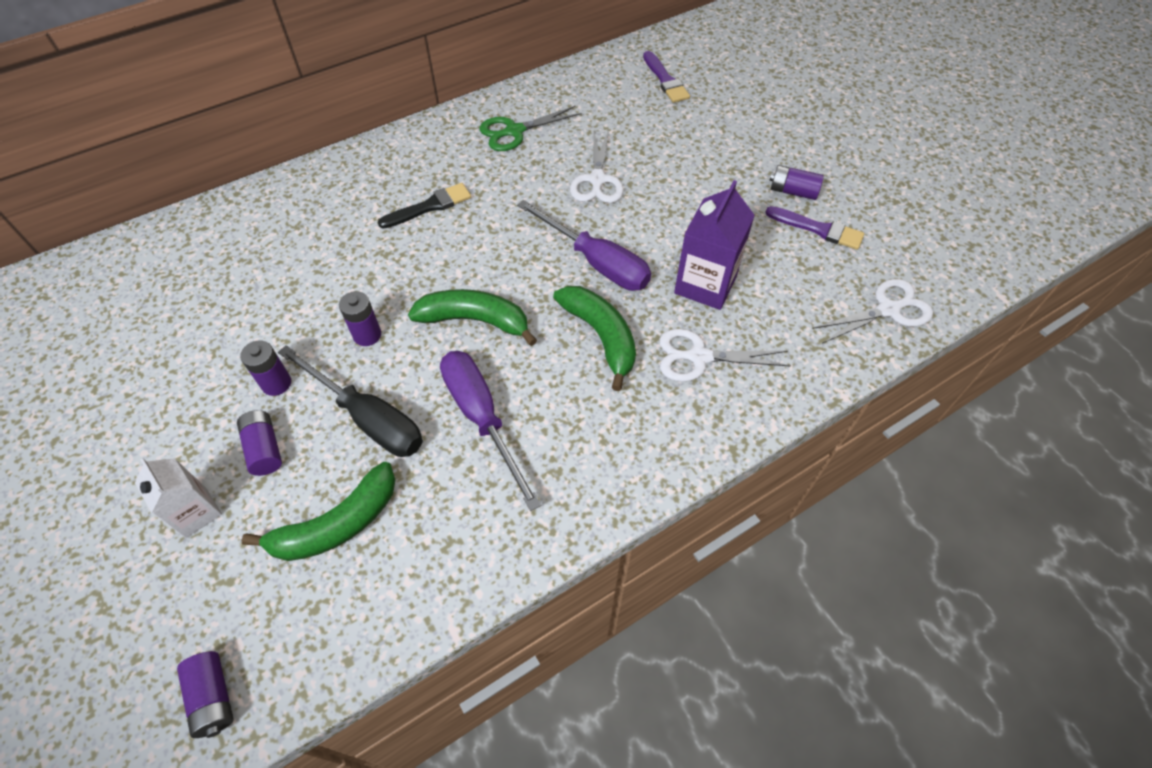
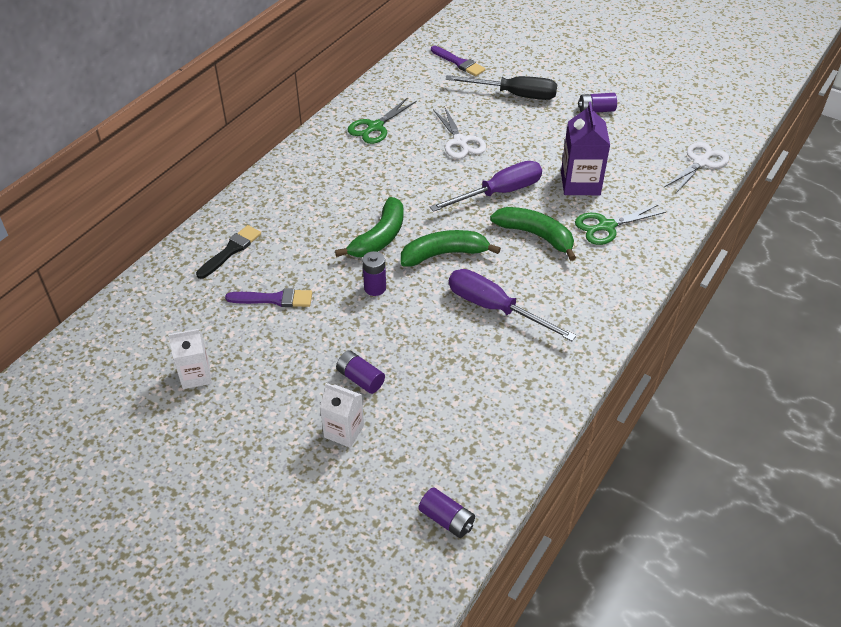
camera: 25 degrees left, 10 degrees down
purple battery [240,340,291,396] -> none
green banana [241,462,395,561] -> green banana moved to [335,197,403,257]
black screwdriver [278,345,423,457] -> black screwdriver moved to [445,75,557,100]
black brush [378,183,471,229] -> black brush moved to [196,225,261,279]
purple screwdriver [517,200,651,291] -> purple screwdriver turned 45 degrees counterclockwise [430,161,542,212]
white scissors [659,329,791,382] -> green scissors [575,204,666,245]
purple brush [765,206,864,250] -> purple brush moved to [225,288,312,307]
none -> white carton [168,329,212,389]

